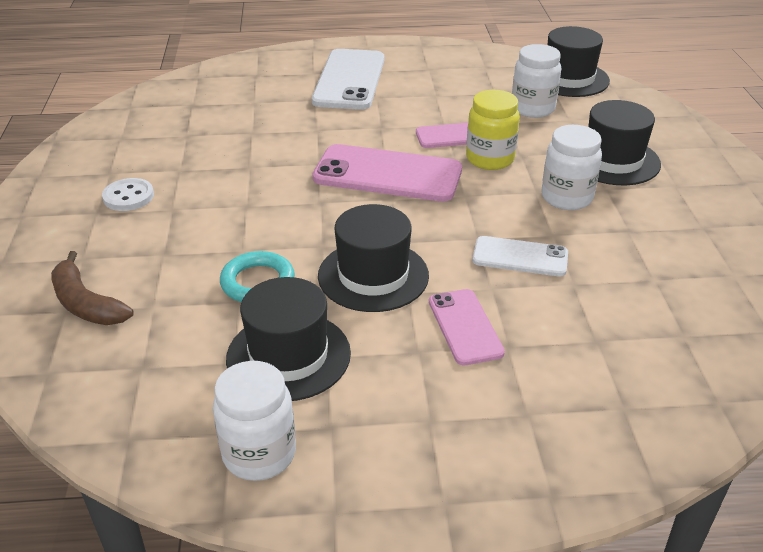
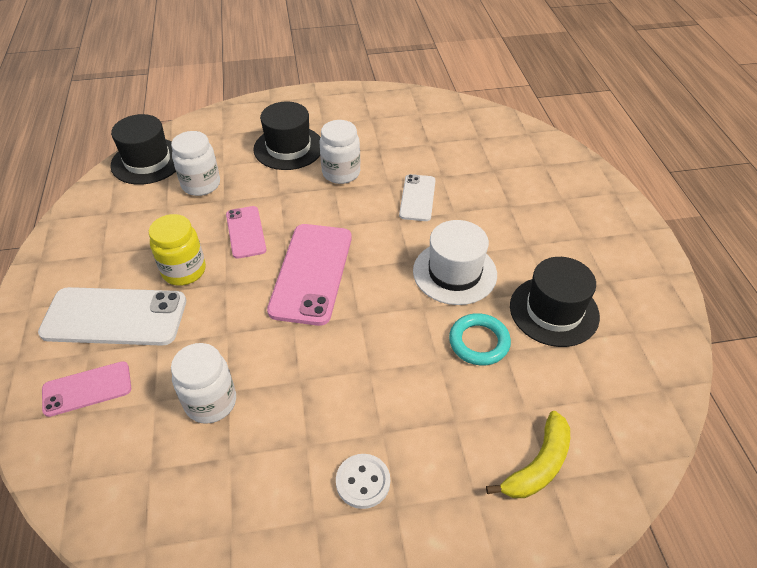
camera: 95 degrees left, 10 degrees up
brown banana [51,251,134,325] -> yellow banana [486,411,570,498]
white jar [213,361,296,481] -> white jar moved to [171,343,236,424]
black hat [318,204,429,312] -> white hat [413,220,497,305]
pink phone [429,289,505,365] -> pink phone moved to [42,361,131,417]
yellow jar [466,90,520,170] -> yellow jar moved to [149,214,206,286]

